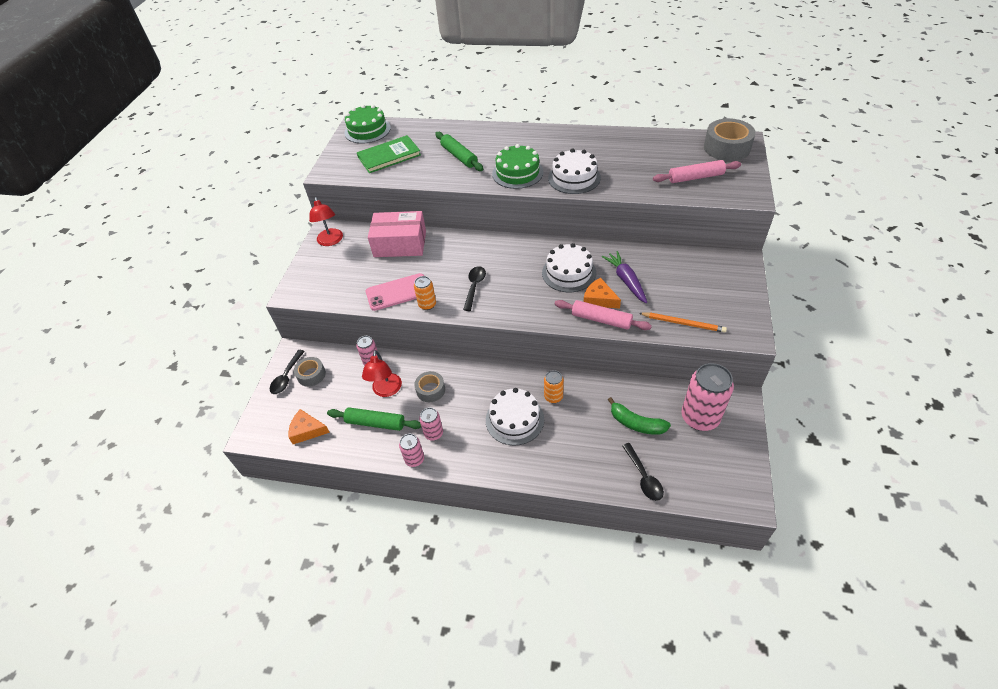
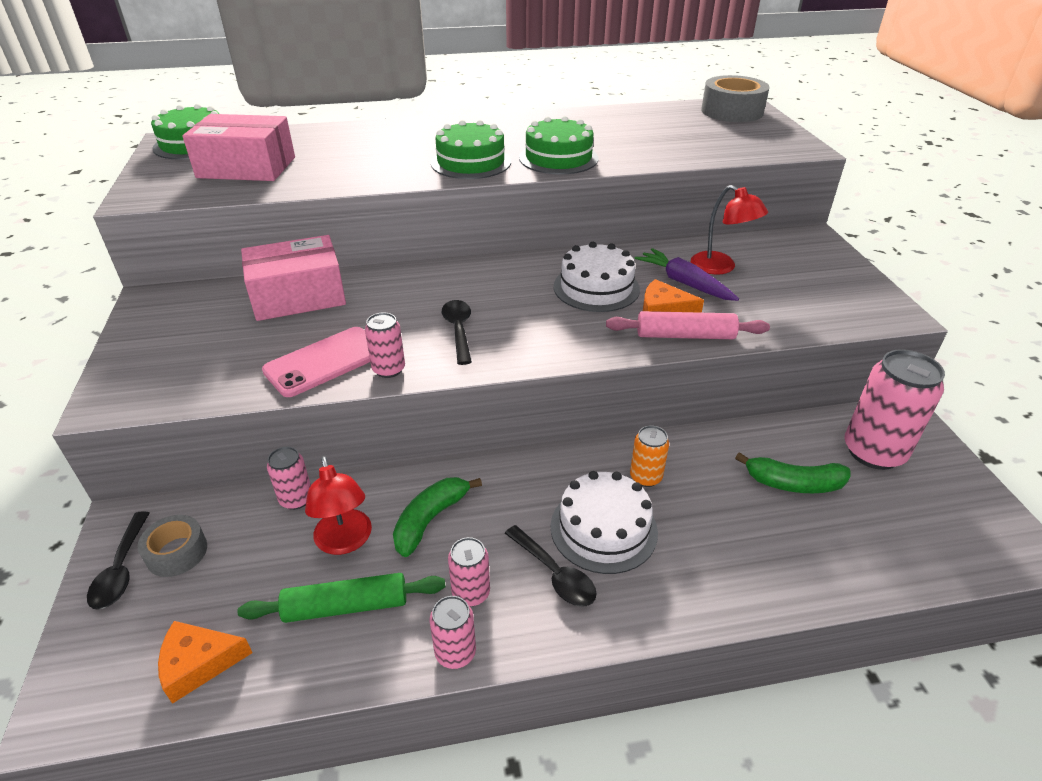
camera: 25 degrees left, 10 degrees down
red lamp [309,197,343,246] -> red lamp moved to [691,185,768,275]
green book [357,135,421,173] -> pink box [182,114,295,181]
orange can [414,276,436,310] -> pink can [365,313,405,378]
grey tape [414,371,445,402] -> green banana [393,477,482,557]
green rolling pin [435,132,483,171] -> none
white cake [548,149,601,194] -> green cake [519,116,599,175]
black spoon [622,443,664,501] -> black spoon moved to [505,525,597,607]
orange pencil [639,312,727,333] -> none
pink rolling pin [653,160,741,183] -> none

